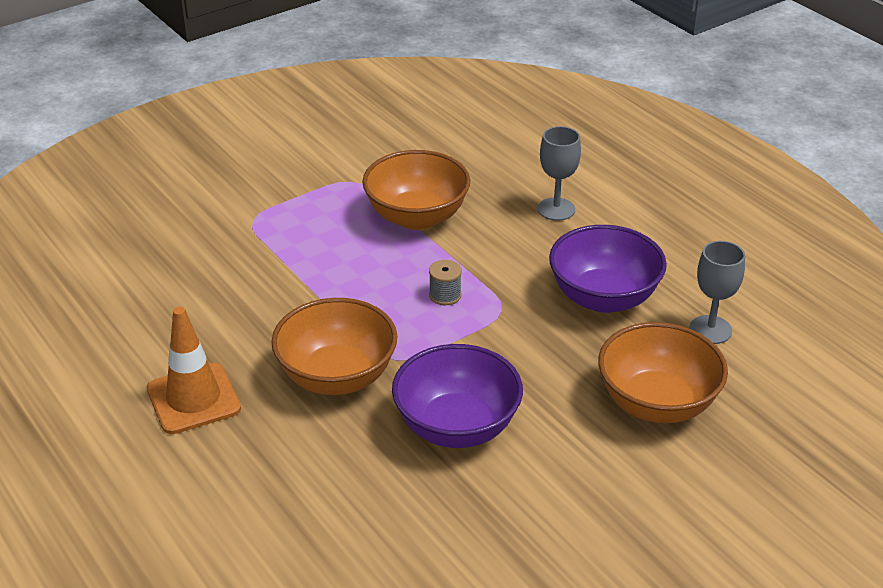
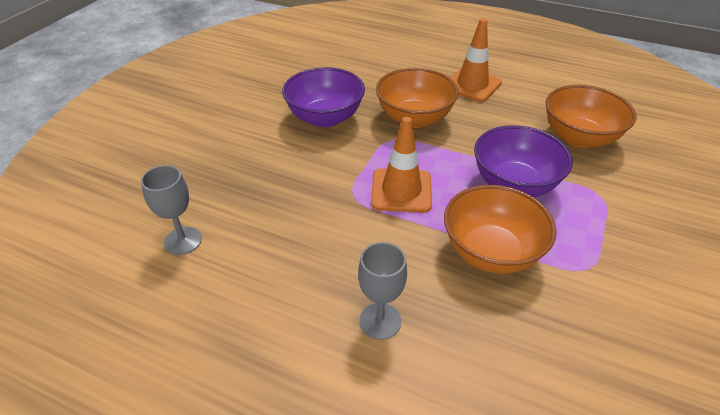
camera: 150 degrees right, 5 degrees up
grey spool [429,260,462,305] -> orange traffic cone [371,117,432,213]
purple bowl [549,225,667,313] -> purple bowl moved to [474,125,573,197]
orange bowl [598,322,728,423] -> orange bowl moved to [545,85,636,148]

